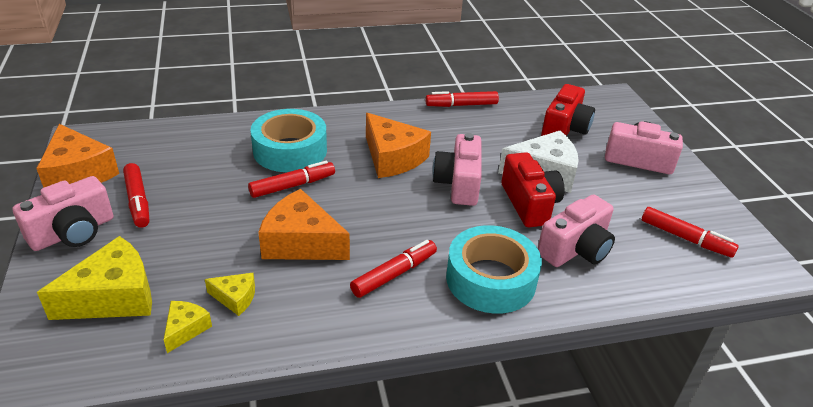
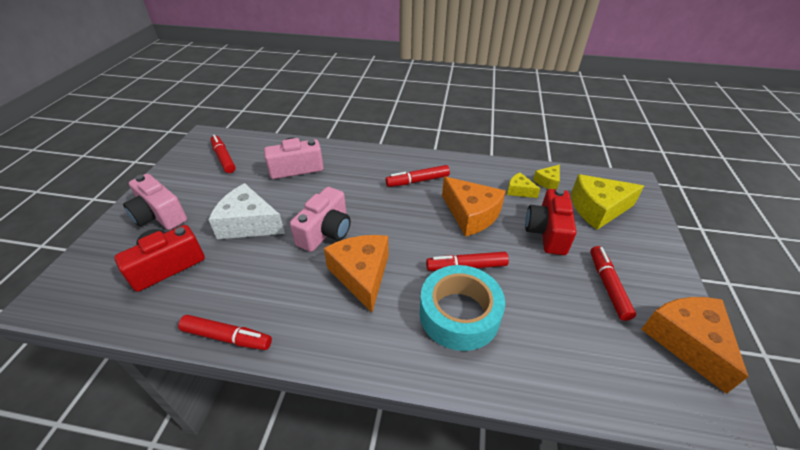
camera: 155 degrees left, 5 degrees up
pink camera [13,176,114,251] -> none
turquoise tape [446,225,542,314] -> none
red camera [501,152,564,227] -> red camera moved to [525,189,576,255]

